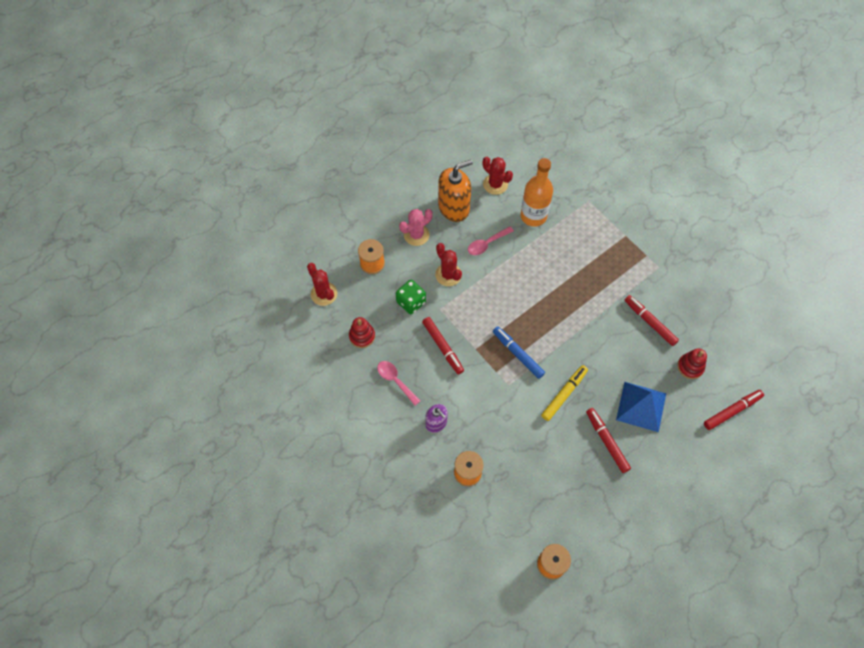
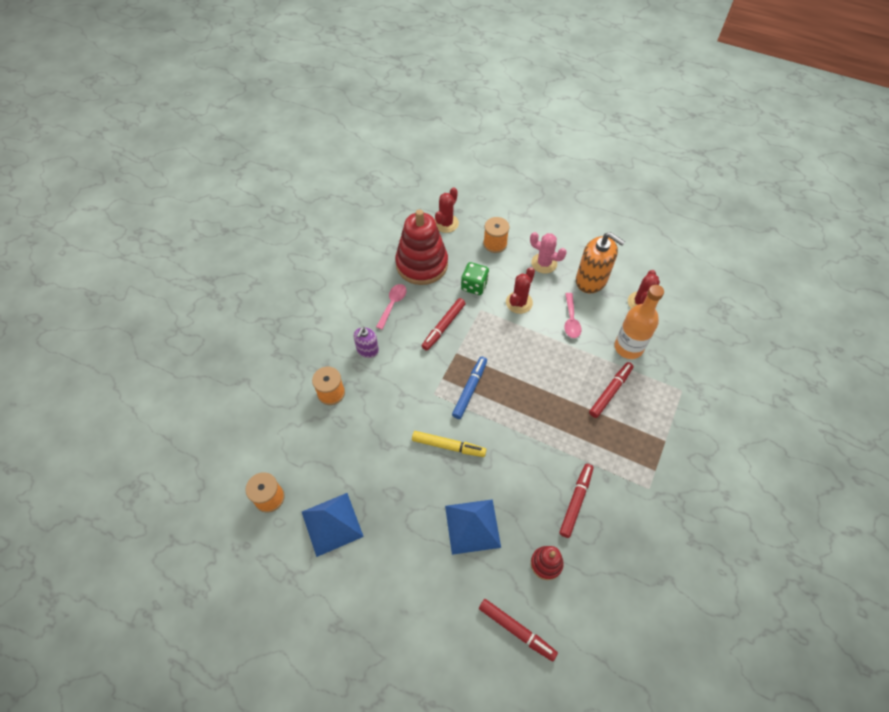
camera: 65 degrees right, 5 degrees down
red stacking toy [349,317,375,348] -> red stacking toy [395,209,448,285], size x2.12
pink spoon [468,226,514,255] -> pink spoon turned 120 degrees counterclockwise [564,293,582,338]
red marker [586,408,631,473] -> red marker moved to [589,362,633,418]
none -> blue pyramid [302,493,364,557]

